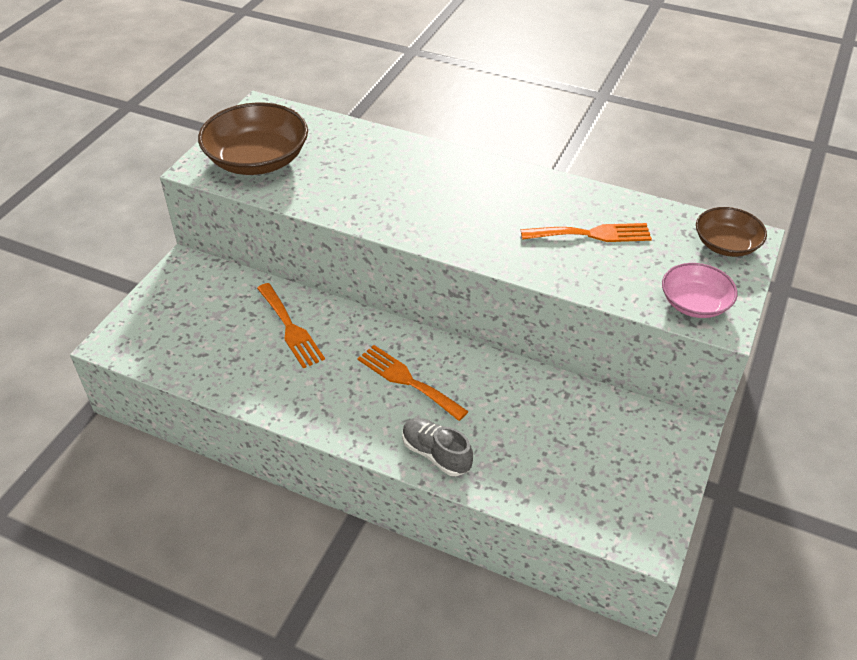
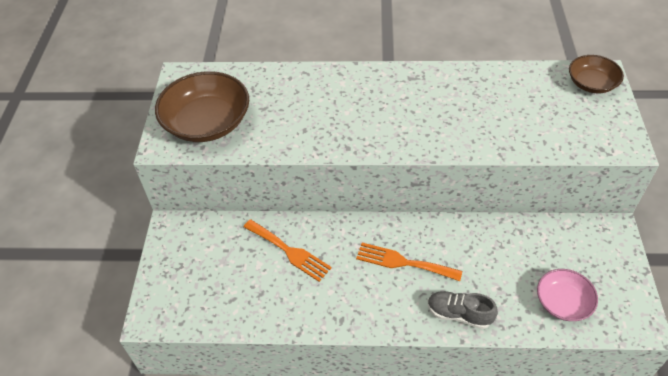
camera: 20 degrees left, 5 degrees up
orange fork [521,223,652,242] -> none
pink bowl [662,263,737,318] -> pink bowl moved to [537,269,598,321]

